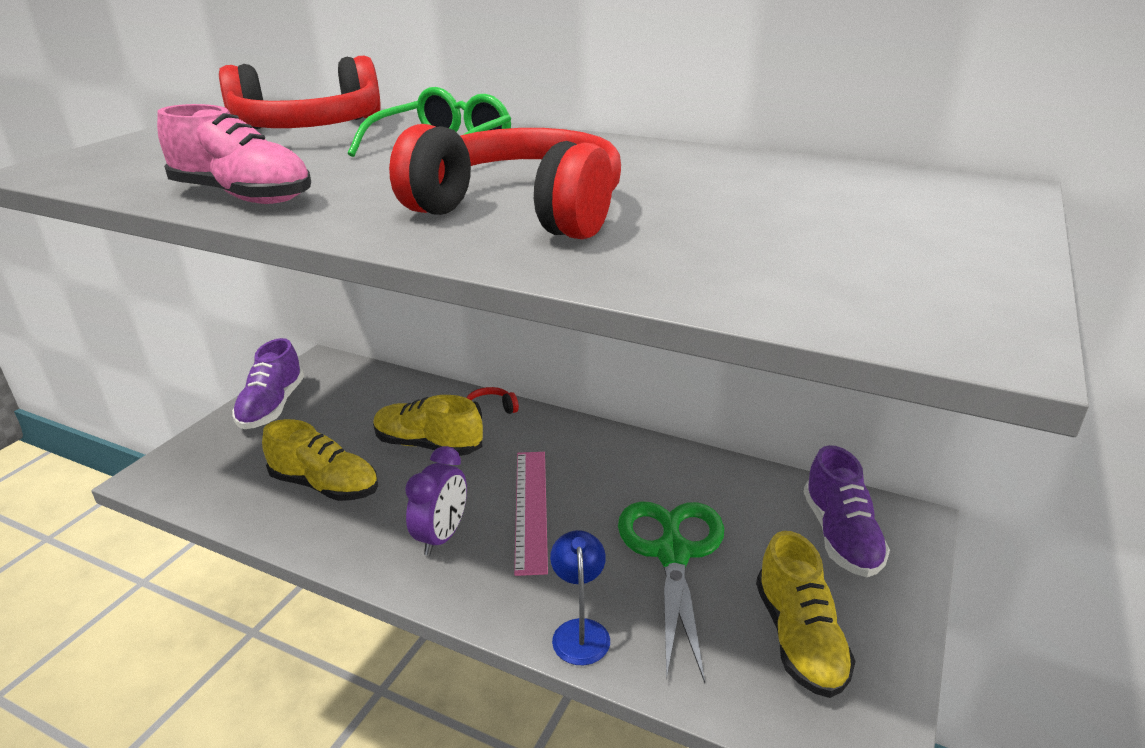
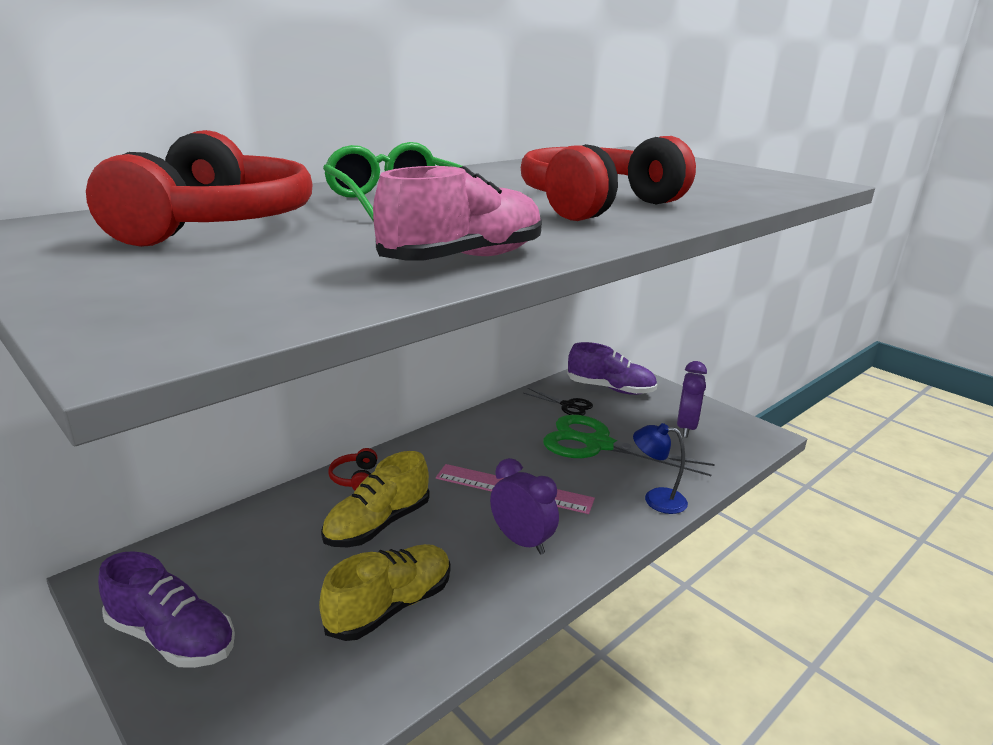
camera: 70 degrees left, 5 degrees down
yellow shoe [756,531,856,698] -> purple clock [677,361,707,437]
none -> black scissors [523,388,593,415]

